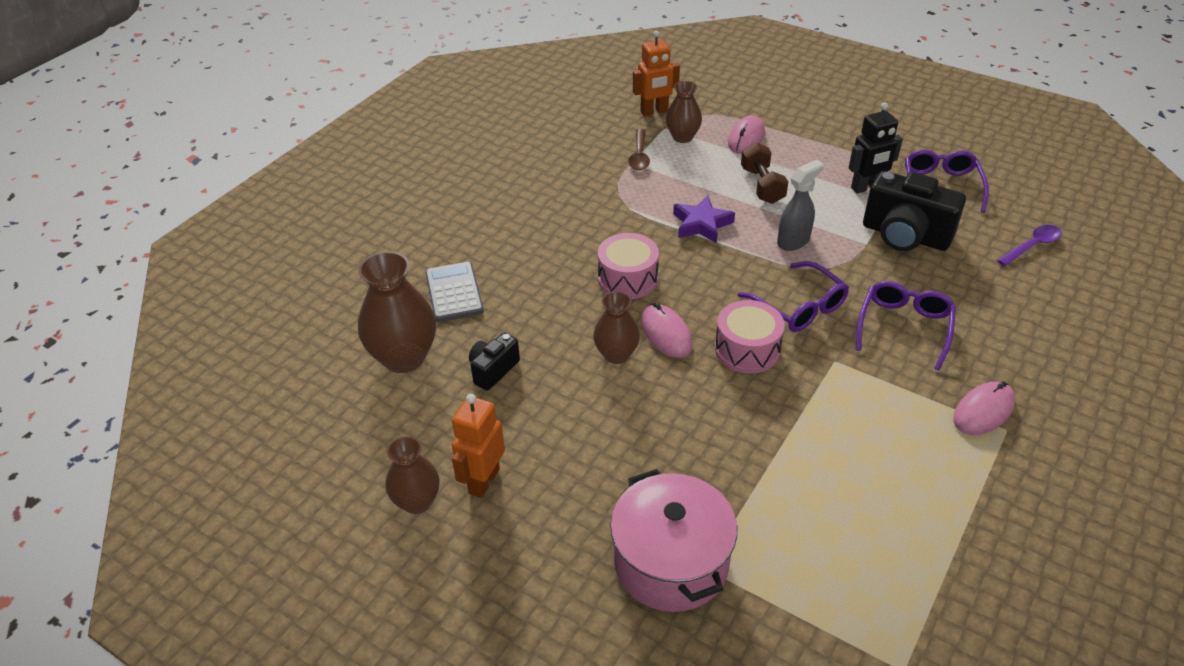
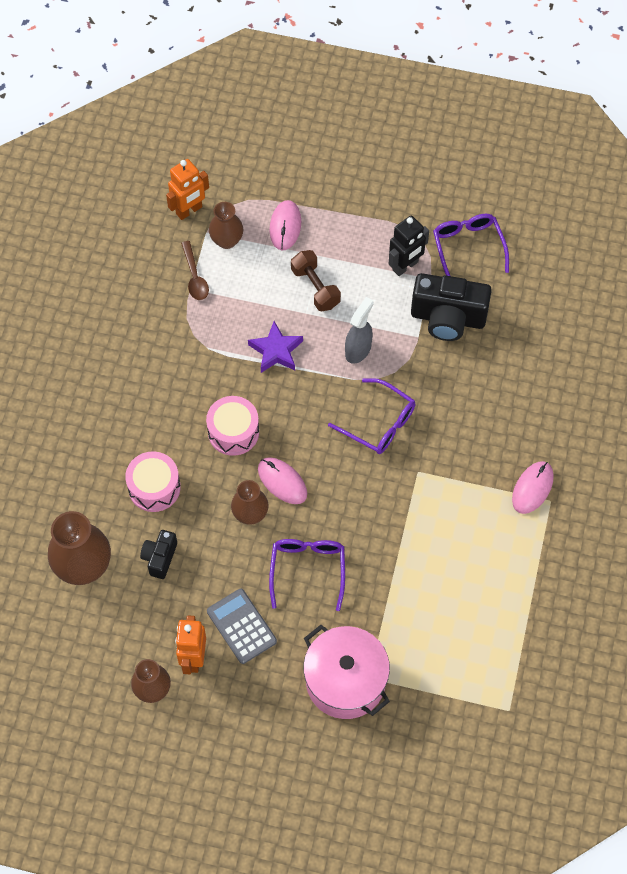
camera: 20 degrees left, 20 degrees up
grey calculator [425,262,484,322] -> grey calculator moved to [207,589,277,664]
pink drum [715,300,785,374] -> pink drum moved to [125,451,181,512]
purple glasses [855,281,956,371] -> purple glasses moved to [269,539,345,611]
purple spoon [997,225,1062,266] -> none

